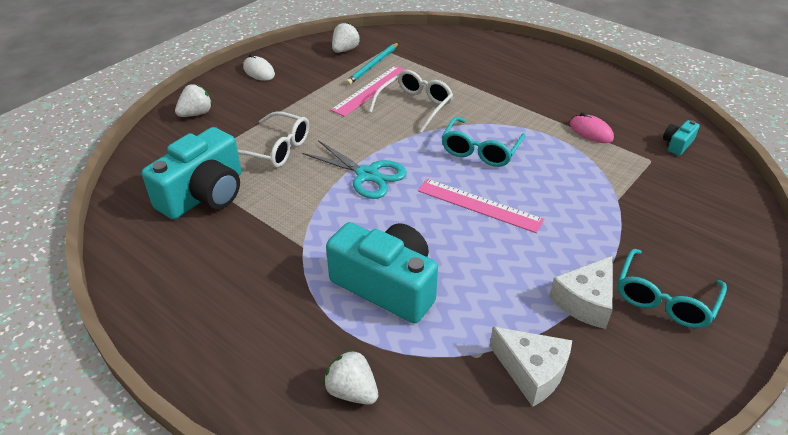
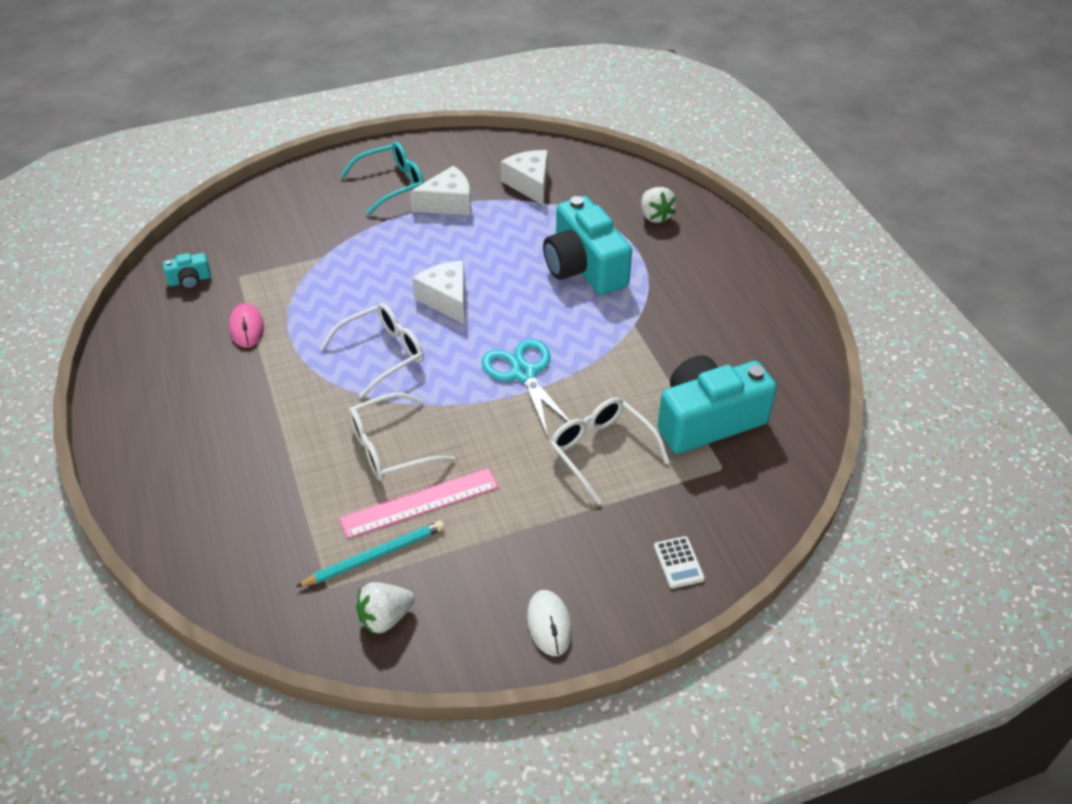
camera: 150 degrees left, 5 degrees up
white strawberry [175,84,212,117] -> white calculator [654,536,705,589]
pink ruler [418,179,544,233] -> white cheese [412,261,465,325]
turquoise glasses [442,117,526,167] -> white glasses [320,303,424,398]

